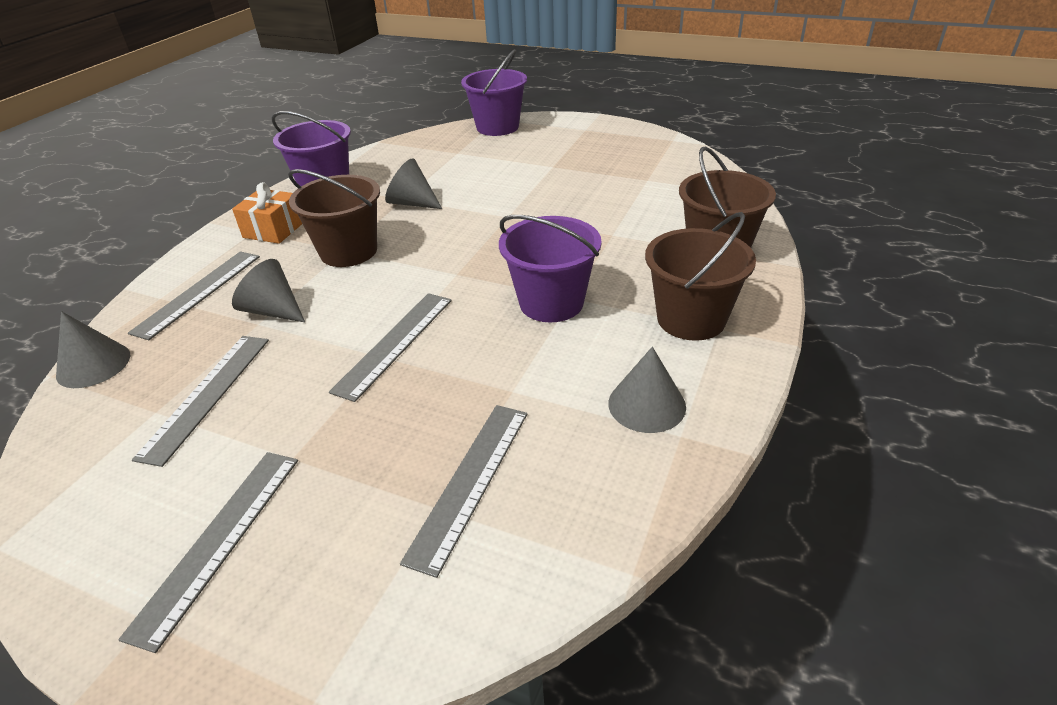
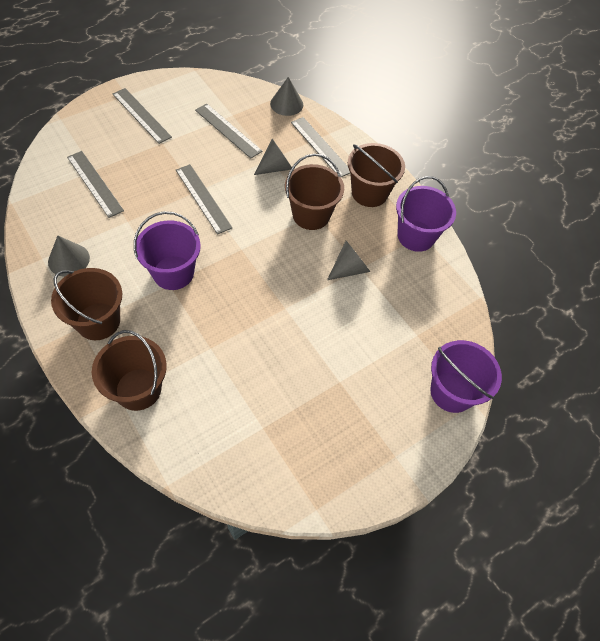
camera: 115 degrees right, 20 degrees up
orange gift [232,182,302,244] -> brown bucket [348,143,405,207]

